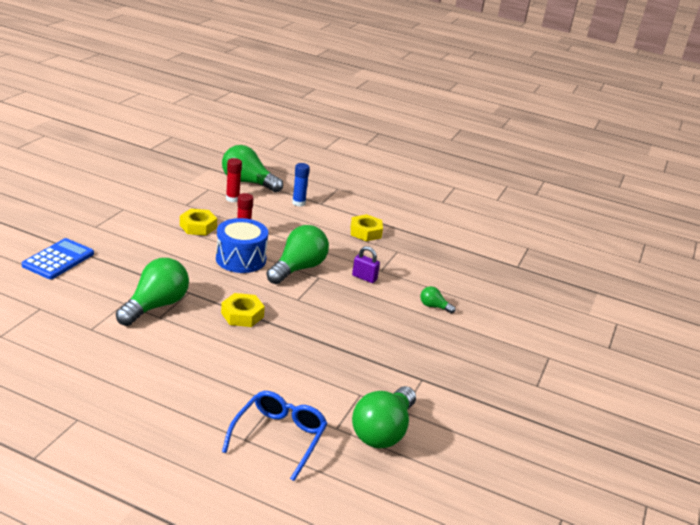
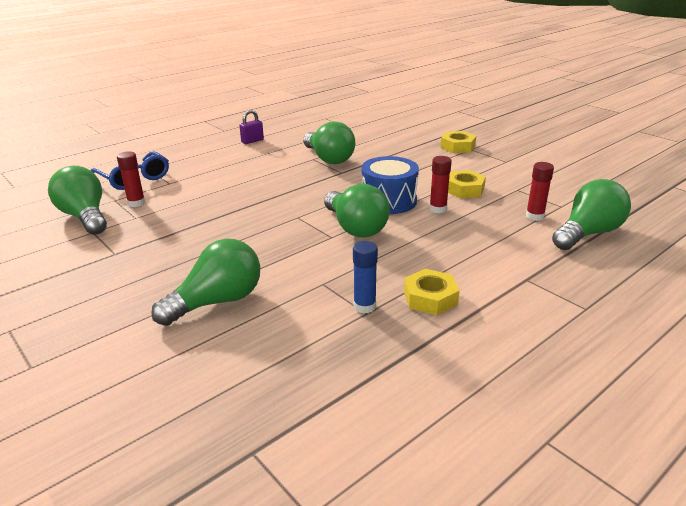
camera: 120 degrees right, 0 degrees up
blue calculator [22,238,94,279] -> none
yellow nut [221,293,265,327] -> yellow nut moved to [440,131,476,153]
blue glue stick [292,163,310,207] -> blue glue stick moved to [353,241,378,314]
purple padlock [352,246,380,283] -> purple padlock moved to [239,110,264,144]
green light bulb [420,286,456,314] -> green light bulb [151,239,260,326], size x2.15
none -> red glue stick [117,151,145,207]

